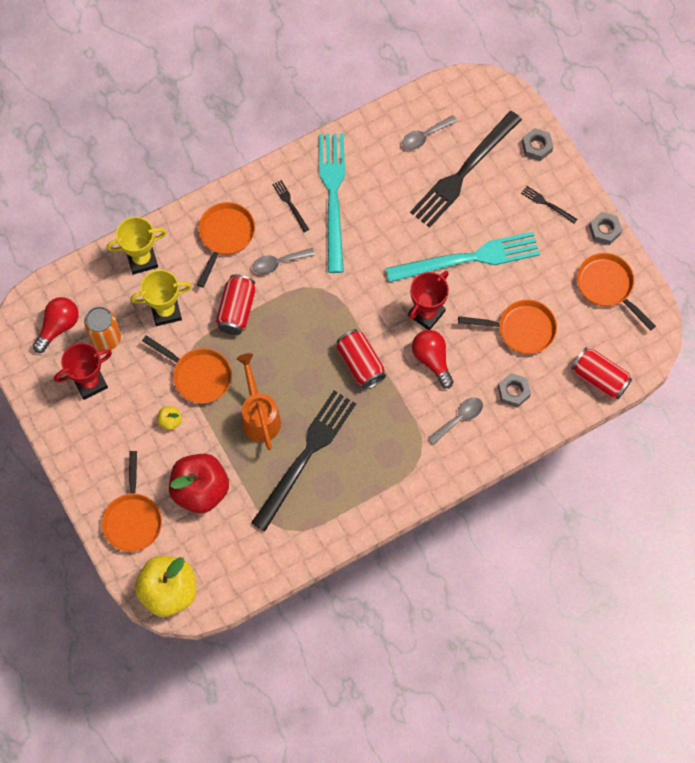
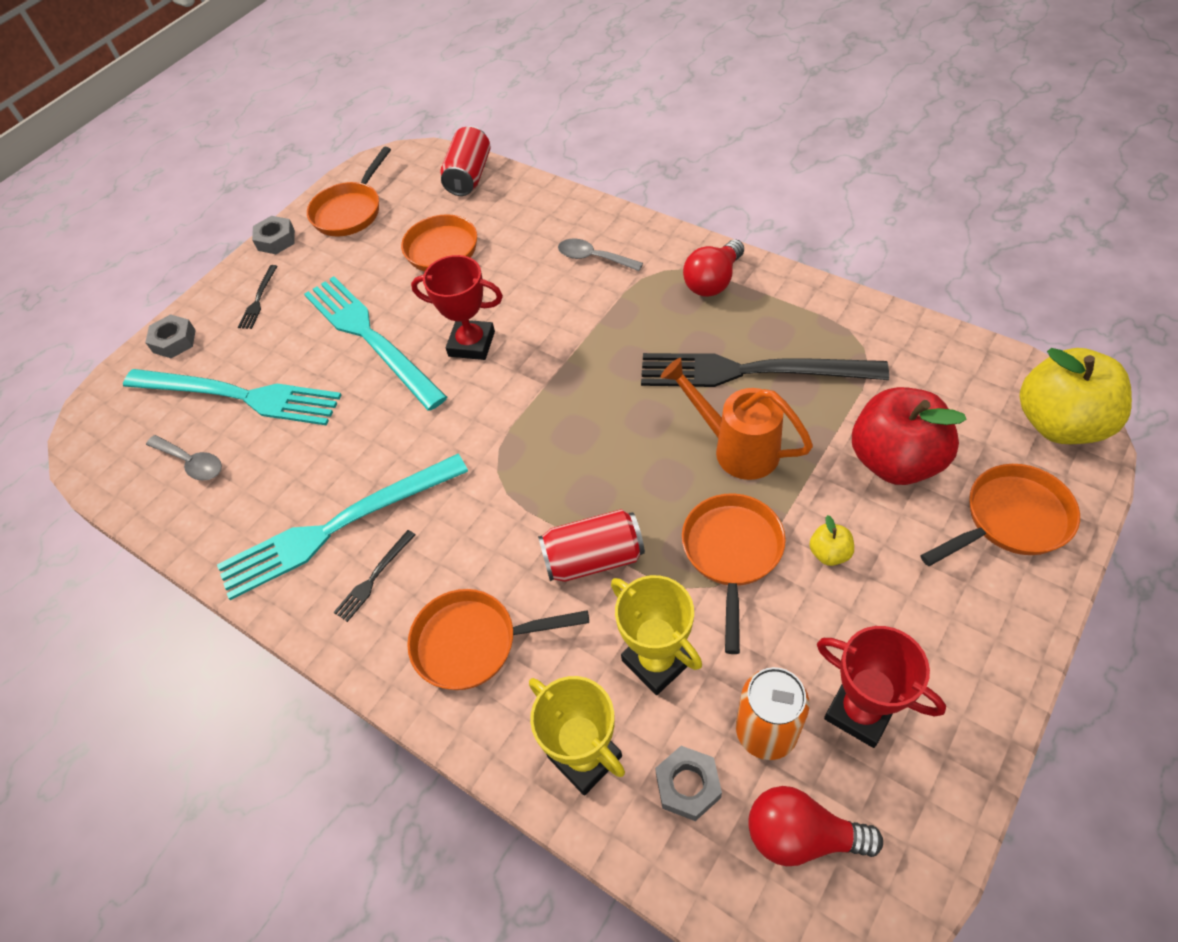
camera: 110 degrees left, 15 degrees down
orange watering can [237,353,281,450] -> orange watering can turned 75 degrees clockwise [660,358,813,480]
grey spoon [252,248,315,274] -> none
red can [336,329,386,389] -> none
black fork [410,111,522,228] -> turquoise fork [123,369,341,425]
red light bulb [412,330,454,389] -> red light bulb moved to [683,240,744,297]
grey nut [498,373,531,408] -> grey nut moved to [655,746,722,821]

